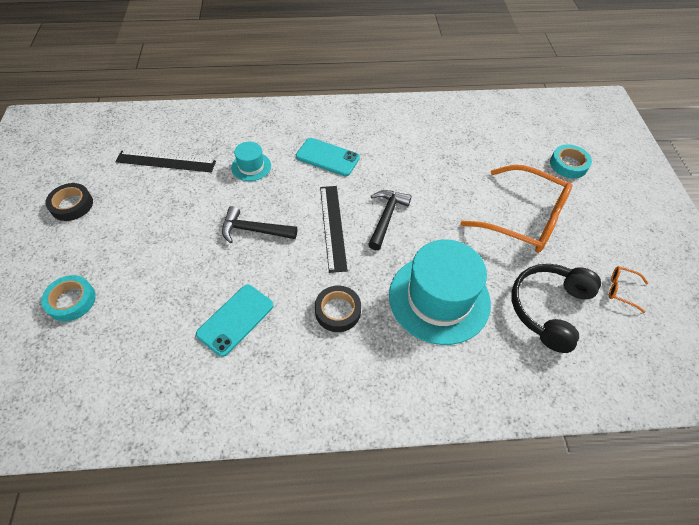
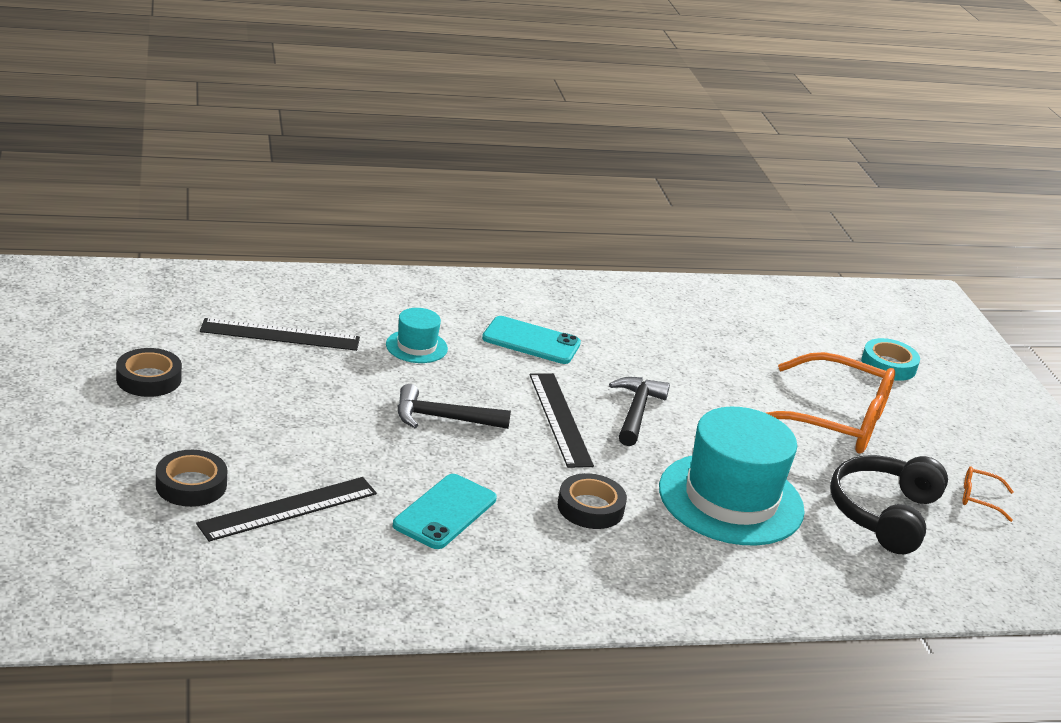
camera: 10 degrees left, 25 degrees down
turquoise tape [41,275,96,322] -> black tape [156,450,227,507]
none -> black ruler [196,477,377,542]

